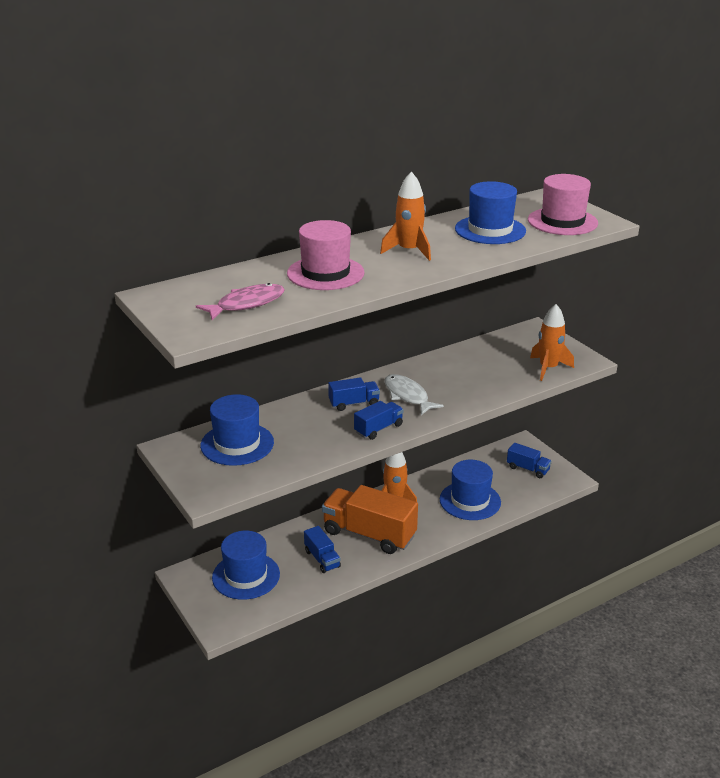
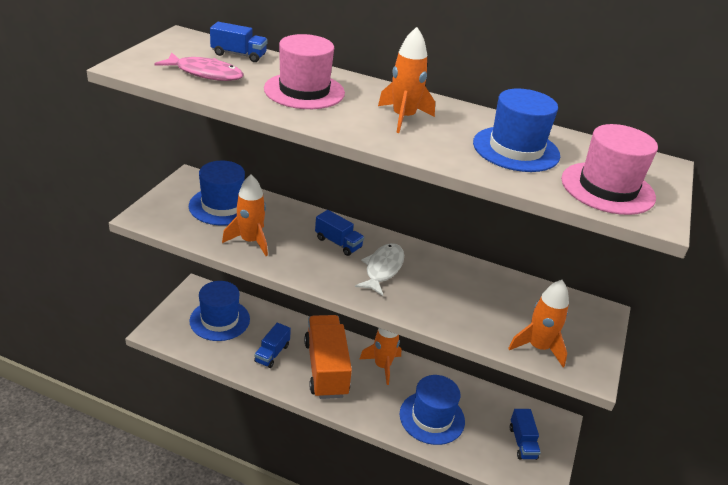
camera: 50 degrees right, 5 degrees up
blue truck [354,401,404,440] -> blue truck moved to [210,22,268,62]
none -> orange rocket [222,174,268,256]

